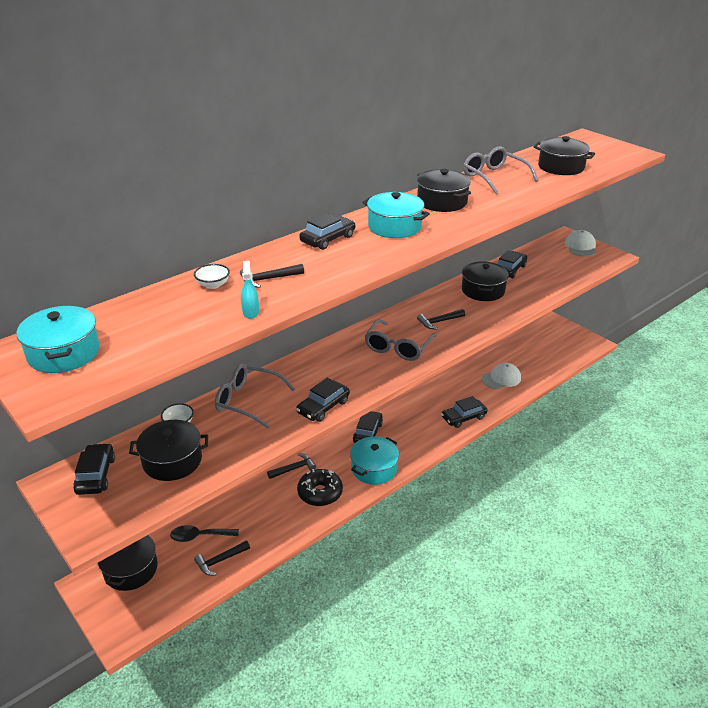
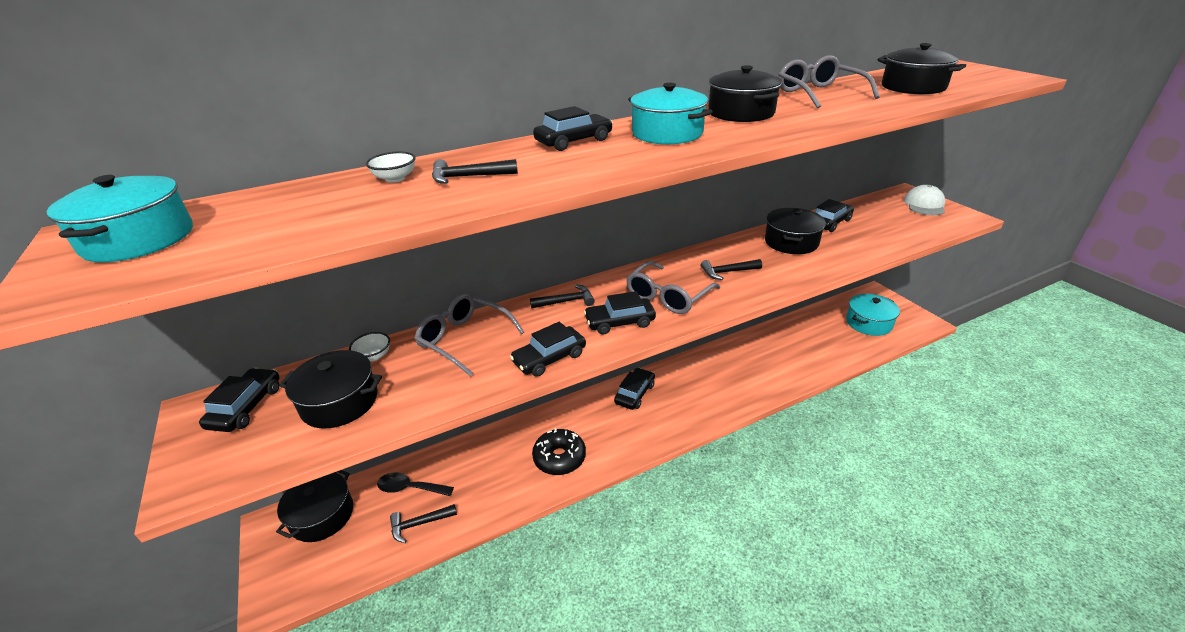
camera: 15 degrees right, 0 degrees up
turquoise spray bottle [241,261,259,319] -> none
black hammer [267,453,316,479] -> black hammer moved to [530,285,595,308]
turquoise pot [350,437,399,485] -> turquoise pot moved to [846,294,900,336]
black car [441,396,488,428] -> black car moved to [584,291,656,335]
white cap [482,363,521,389] -> none

